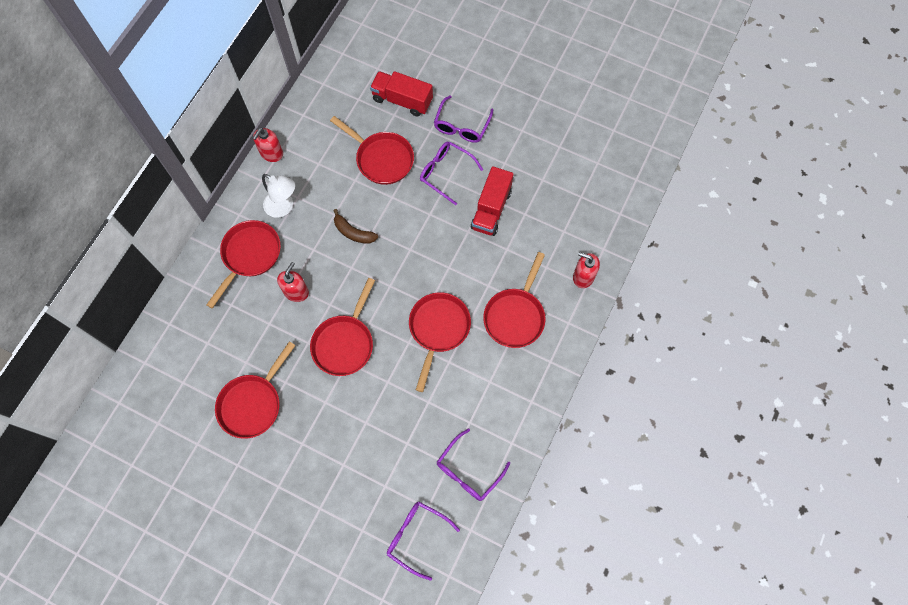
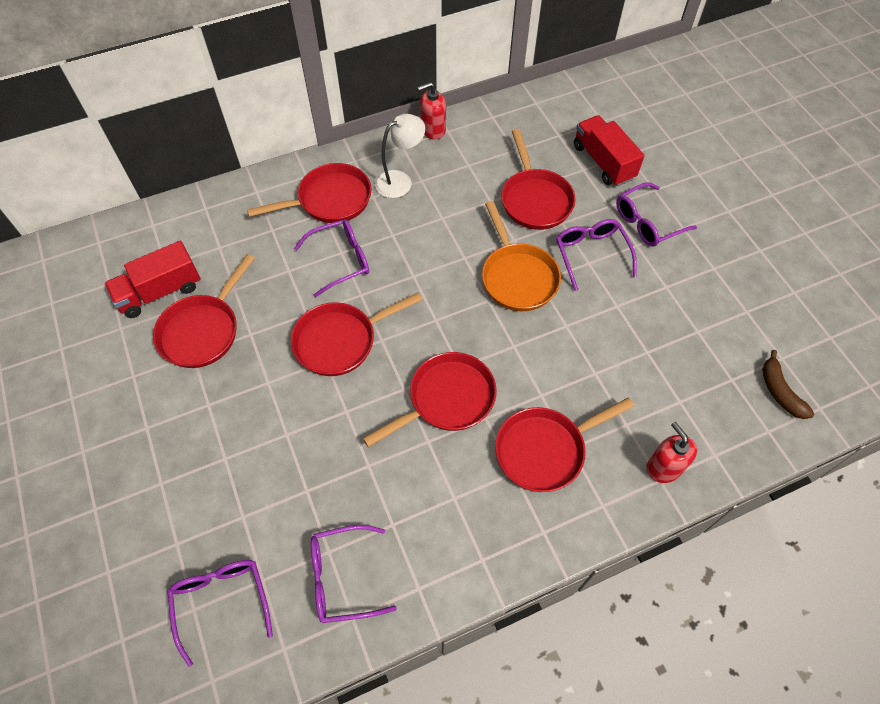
camera: 40 degrees right, 10 degrees down
red pan [215,341,296,439] -> red pan turned 45 degrees counterclockwise [153,254,255,368]
white lamp [262,174,295,218] -> white lamp turned 105 degrees counterclockwise [375,114,425,198]
red soap dispenser [277,262,309,302] -> purple glasses [294,219,369,297]
brown banana [333,209,378,244] -> brown banana moved to [762,350,814,419]
red truck [471,166,513,236] -> red truck moved to [104,241,200,318]
none -> orange pan [482,201,561,311]

